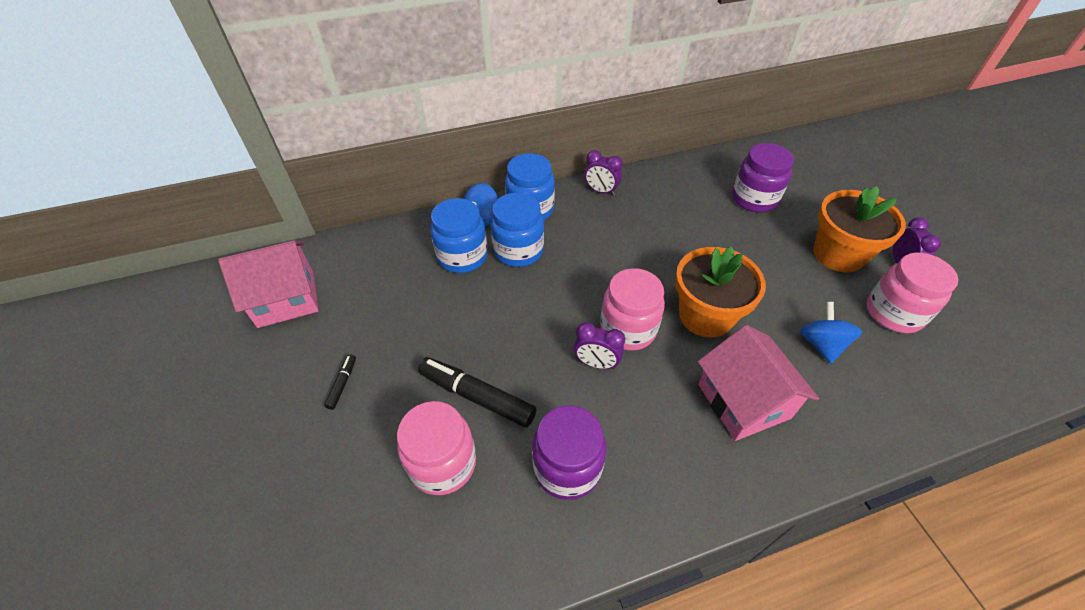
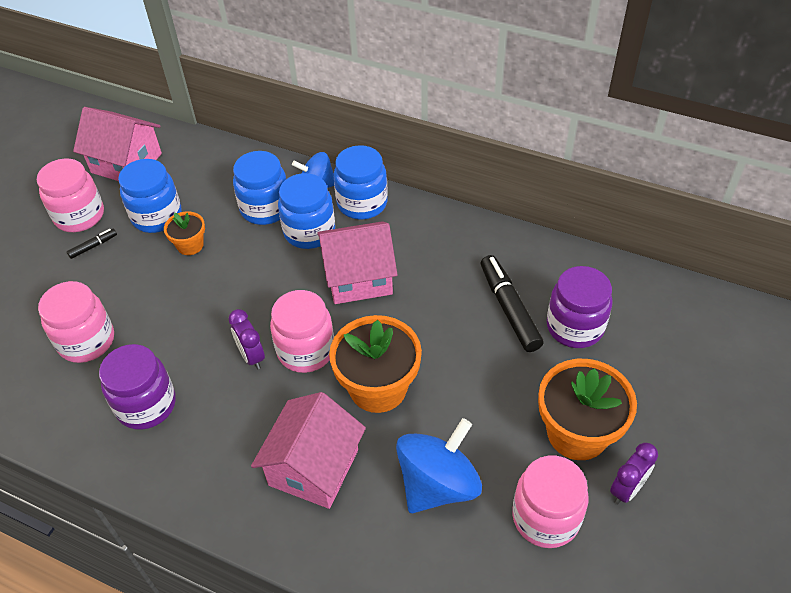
camera: 45 degrees right, 0 degrees up
black marker [418,357,536,428] -> black marker moved to [481,255,544,352]
purple clock [584,150,623,196] -> none
blue spinning top [800,302,862,364] -> blue spinning top [396,418,482,513], size x1.58
none -> pink jar [37,158,104,232]
none -> blue jar [118,159,182,233]
none -> orange flower pot [164,212,205,255]
none -> pink house [317,221,398,304]

